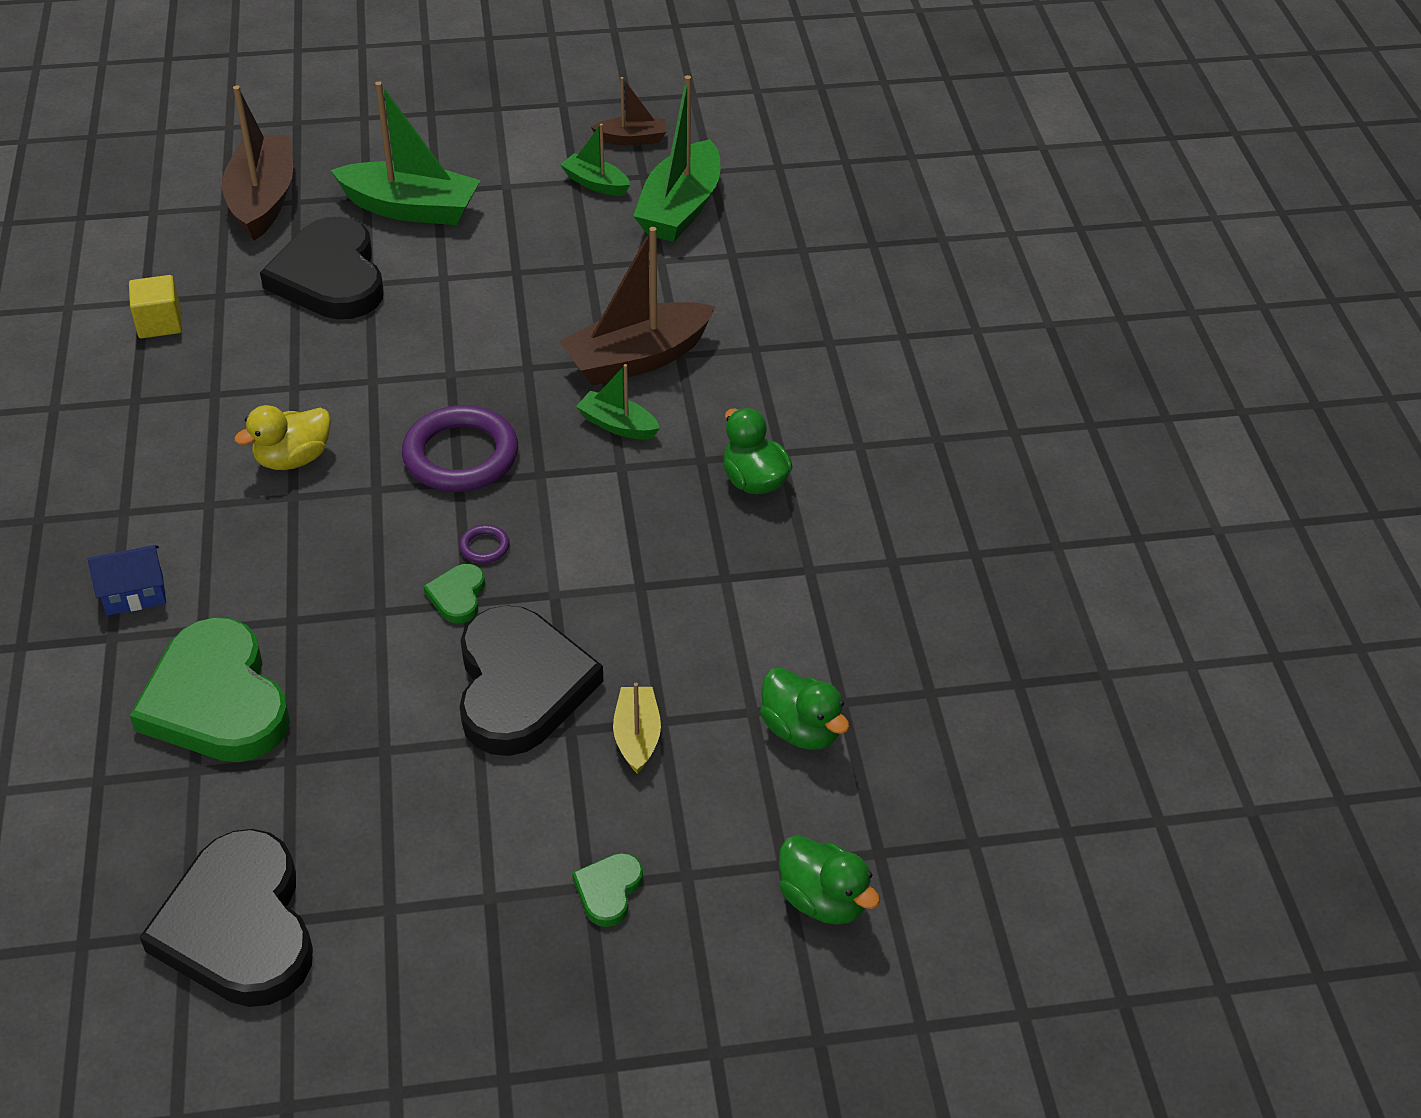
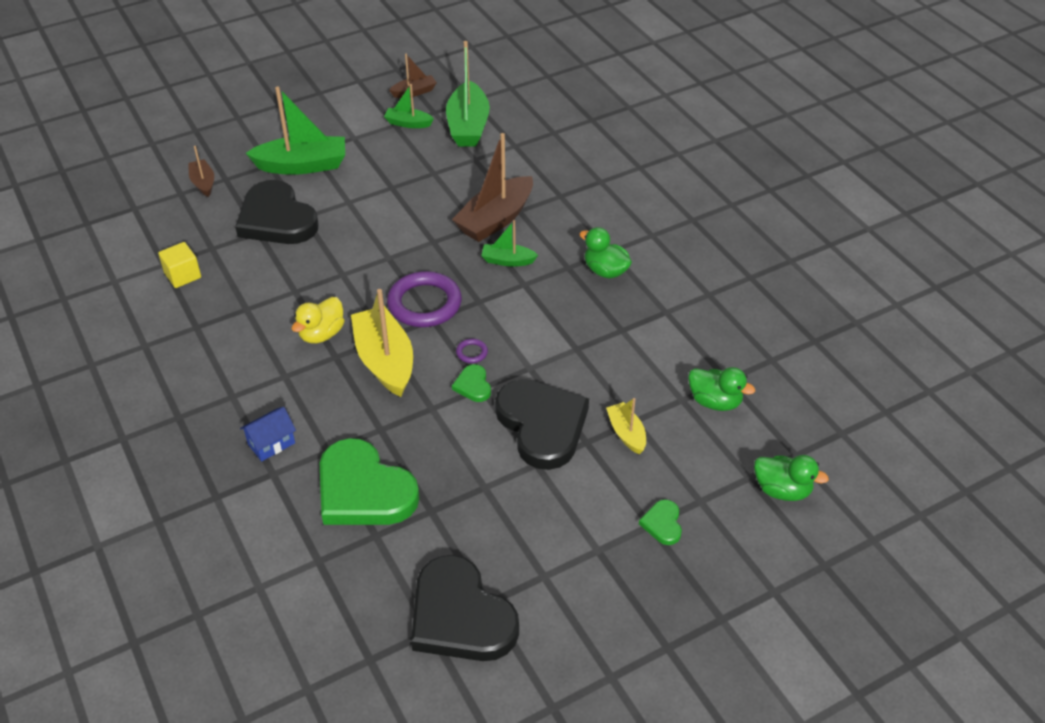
camera: 20 degrees left, 0 degrees up
brown boat [222,86,293,240] -> brown boat [188,146,214,197], size x0.53
none -> yellow boat [351,289,413,397]

